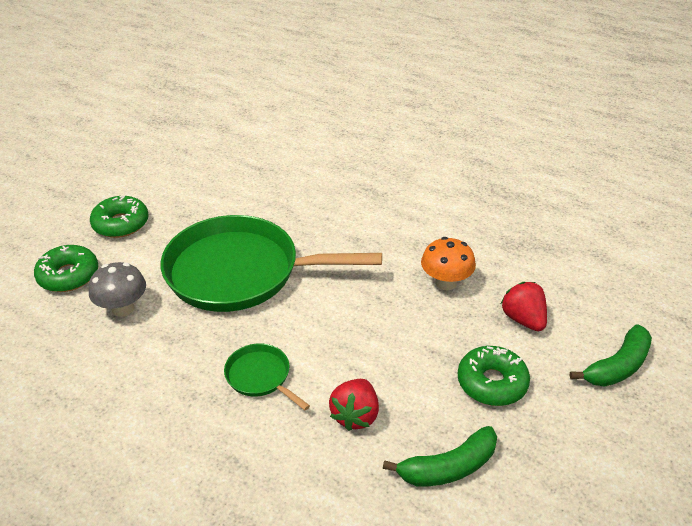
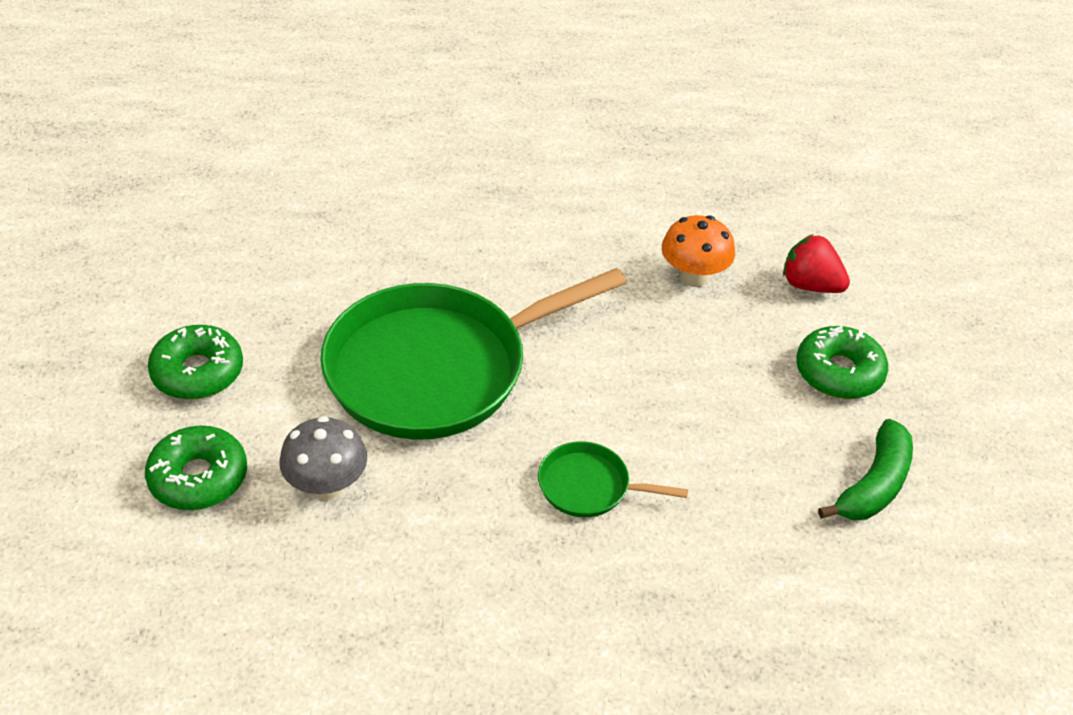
camera: 35 degrees left, 5 degrees up
red strawberry [329,379,379,431] -> none
green banana [570,324,652,387] -> none

